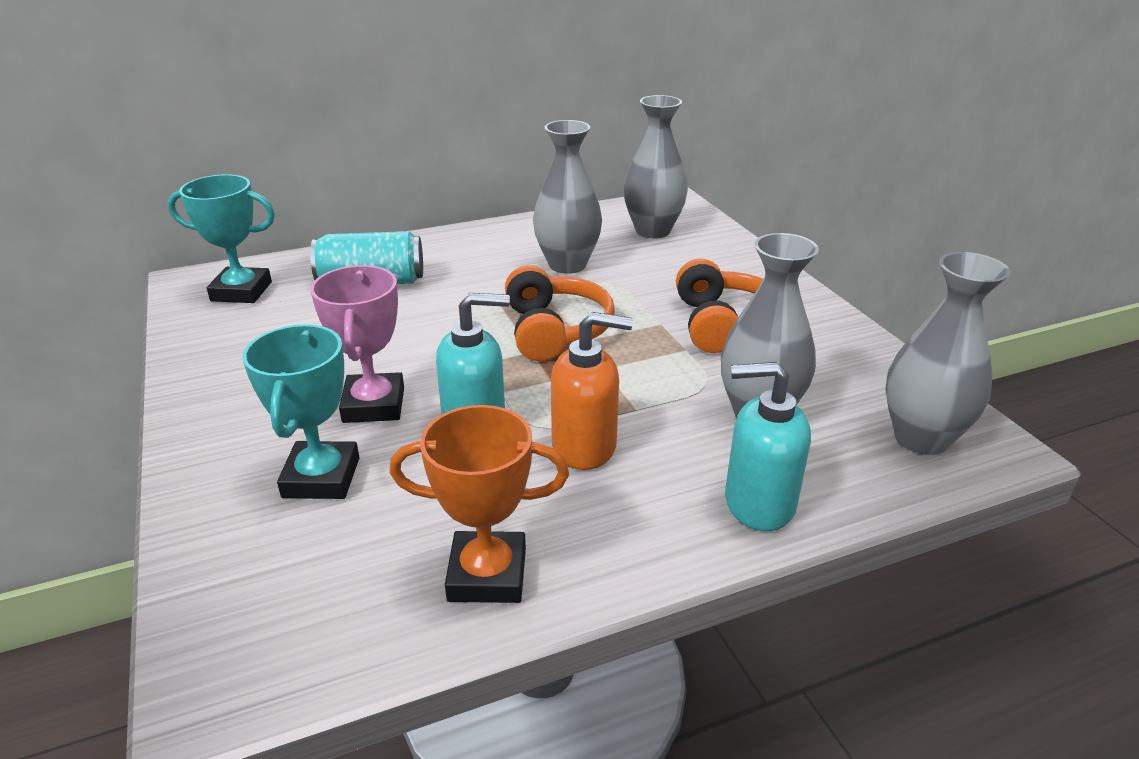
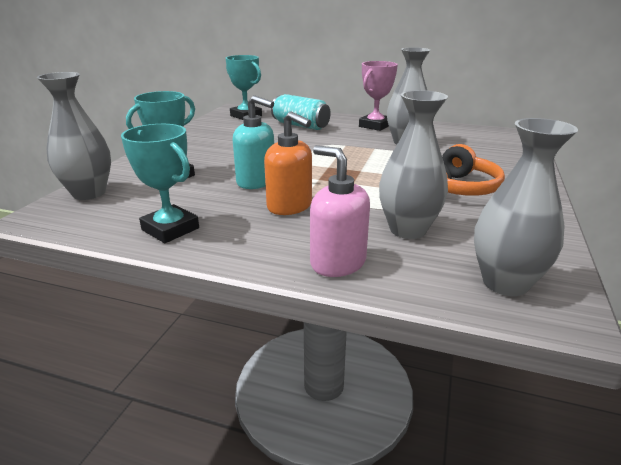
camera: 40 degrees right, 5 degrees down
pink trophy [310,265,404,423] -> pink trophy moved to [359,61,398,131]
orange trophy [389,405,569,603] -> turquoise trophy [121,124,199,243]
orange headphones [505,265,615,361] -> none
grey vase [624,95,688,238] -> grey vase moved to [37,72,111,200]
turquoise soap dispenser [725,362,811,531] -> pink soap dispenser [310,145,370,277]

